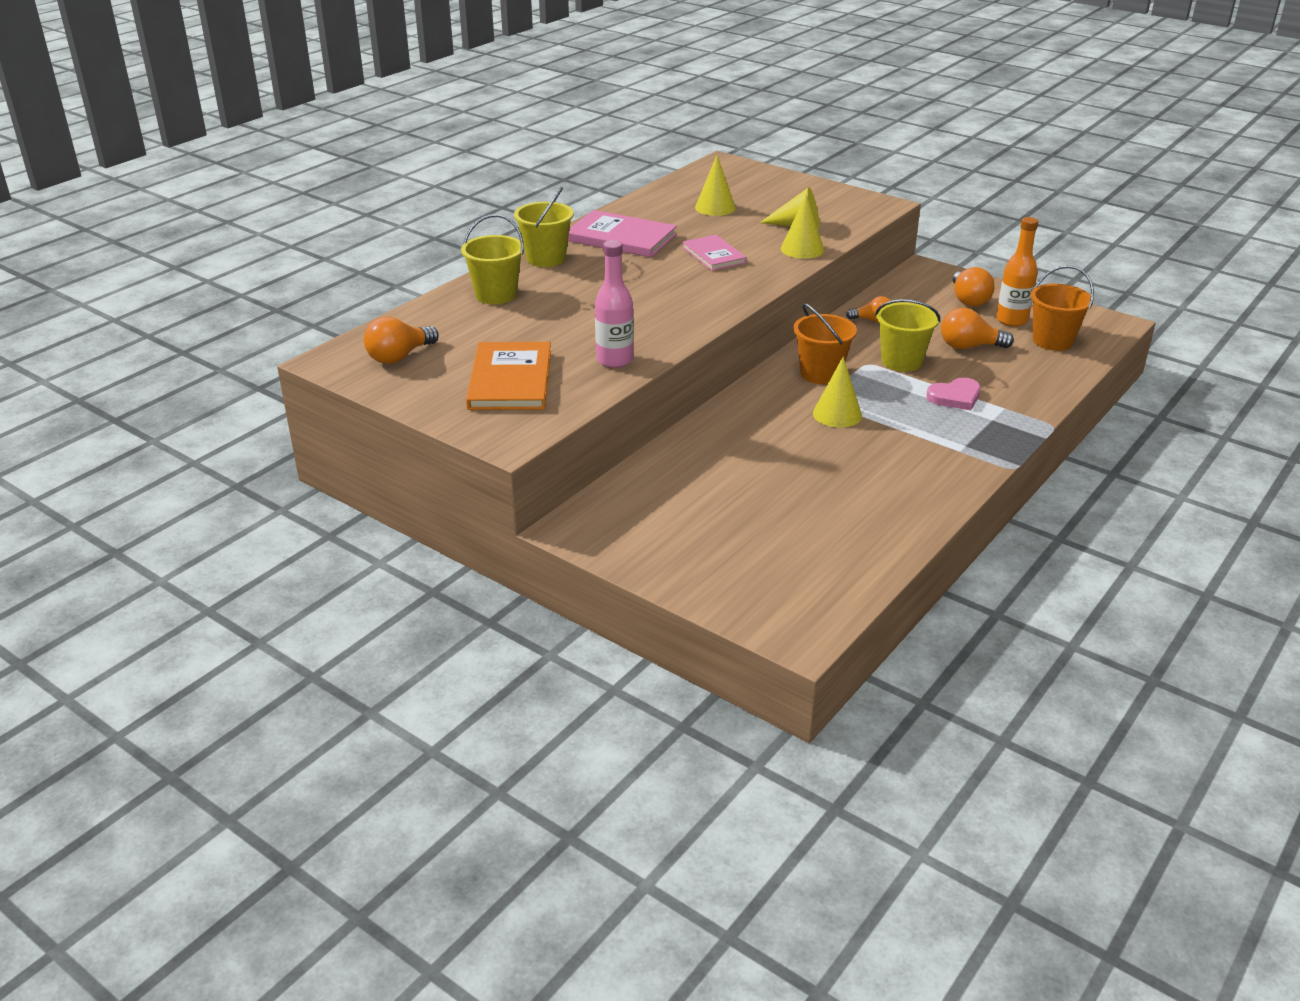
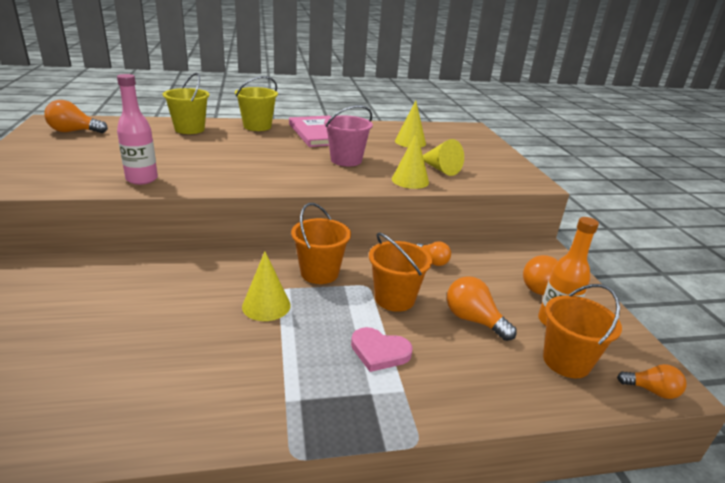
camera: 40 degrees right, 5 degrees down
orange book [466,342,551,410] -> none
pink book [682,235,747,271] -> pink bucket [324,105,373,166]
yellow bucket [875,299,940,372] -> orange bucket [369,232,432,312]
none -> orange light bulb [617,364,687,399]

